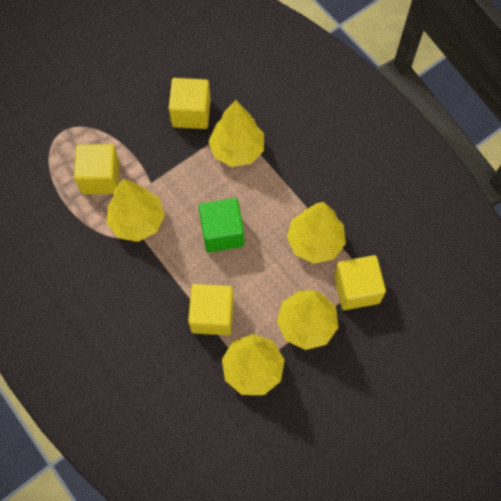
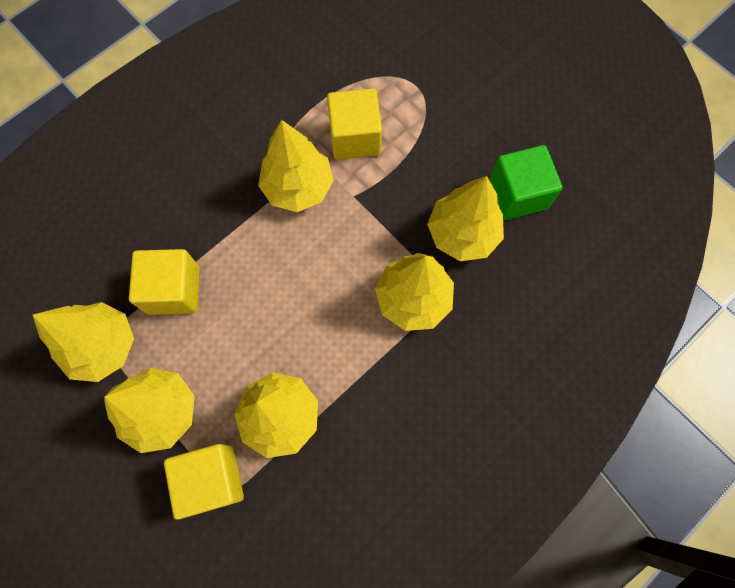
camera: 85 degrees right, 5 degrees up
yellow cube [169,78,211,129] -> yellow tree [427,176,504,261]
green cube [199,198,244,253] -> green cube moved to [489,145,562,220]

